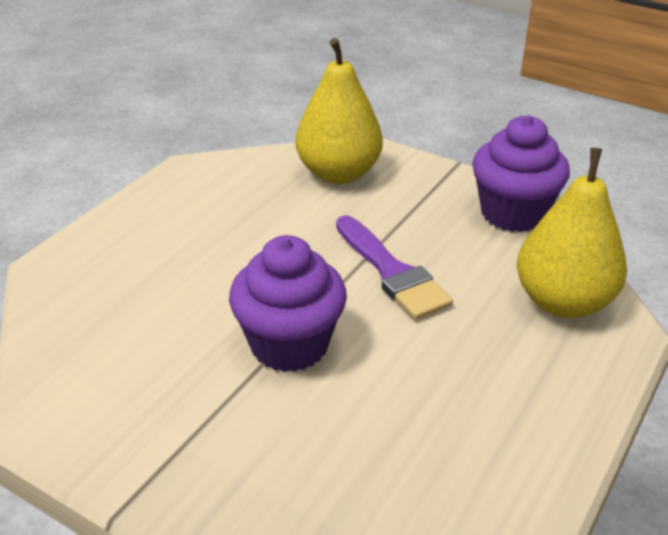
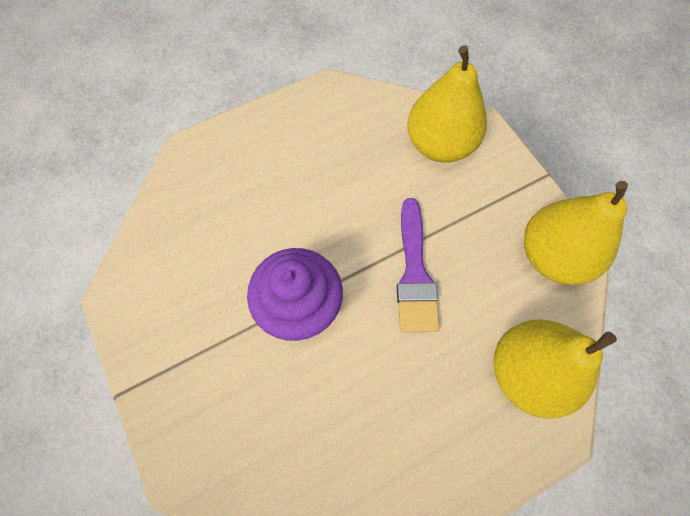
camera: 30 degrees right, 30 degrees up
purple cupcake [472,115,570,232] -> yellow pear [524,181,628,285]

